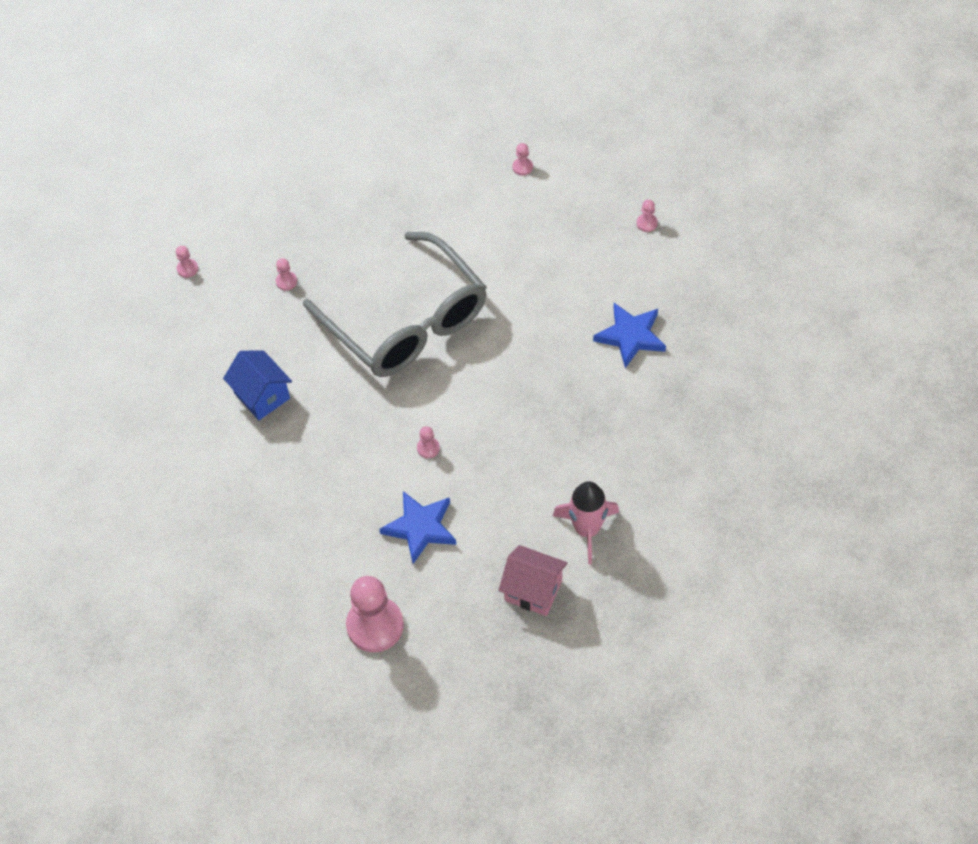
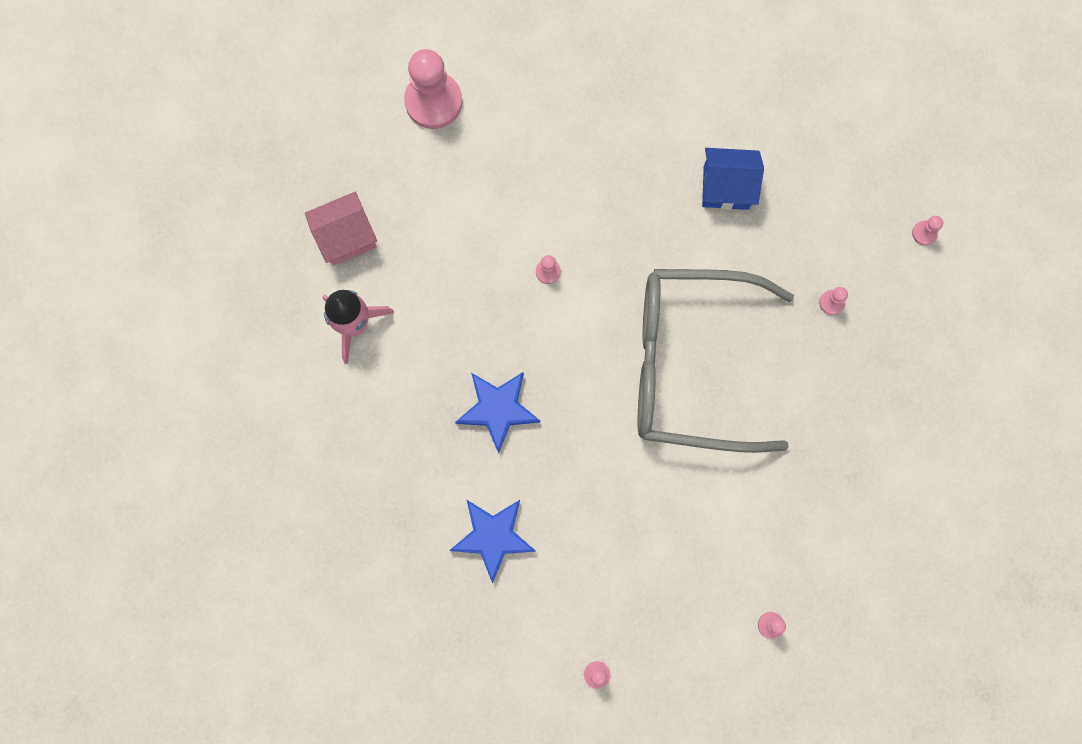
camera: 130 degrees right, 20 degrees up
blue star [379,491,456,564] -> blue star moved to [455,372,540,453]

